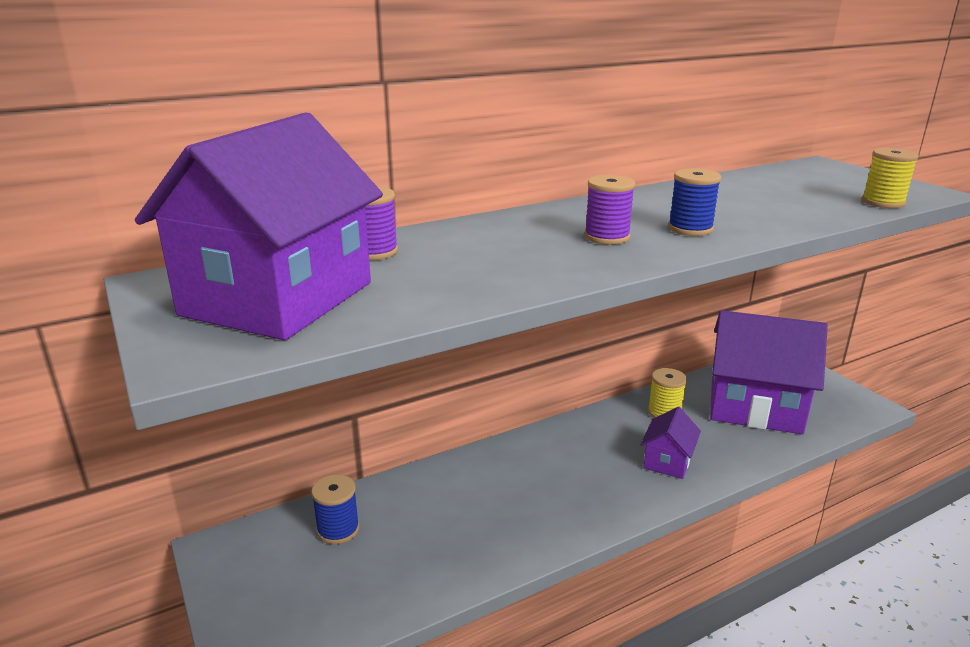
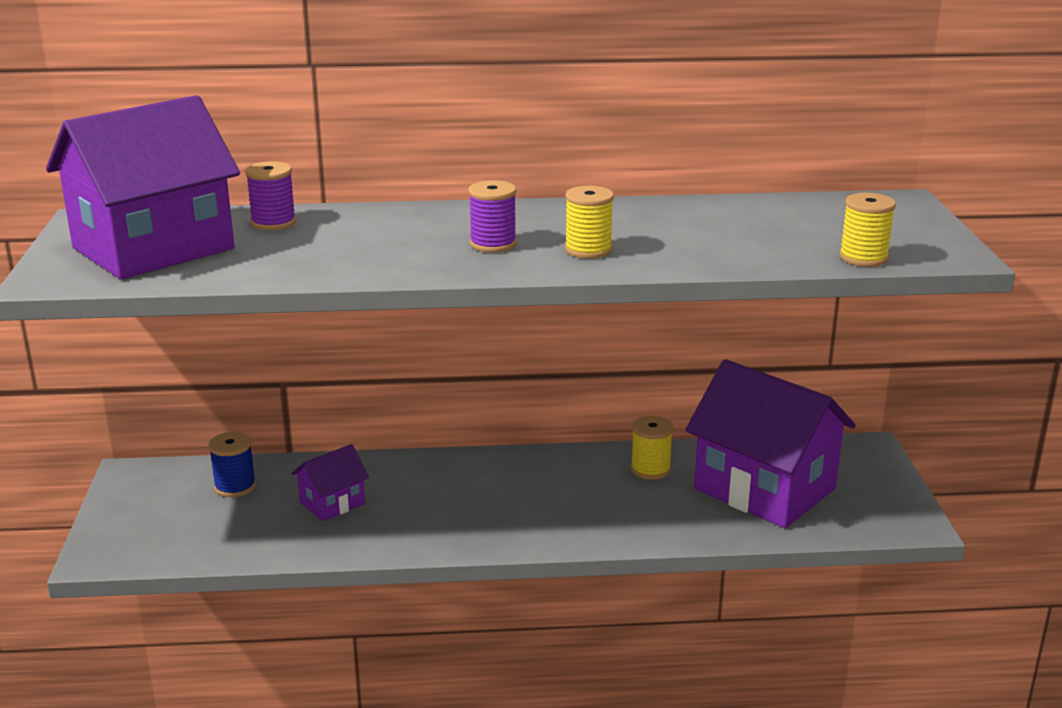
camera: 25 degrees right, 0 degrees up
purple house [640,407,701,479] -> purple house moved to [292,444,369,521]
blue spool [668,168,721,236] -> yellow spool [565,186,614,259]

